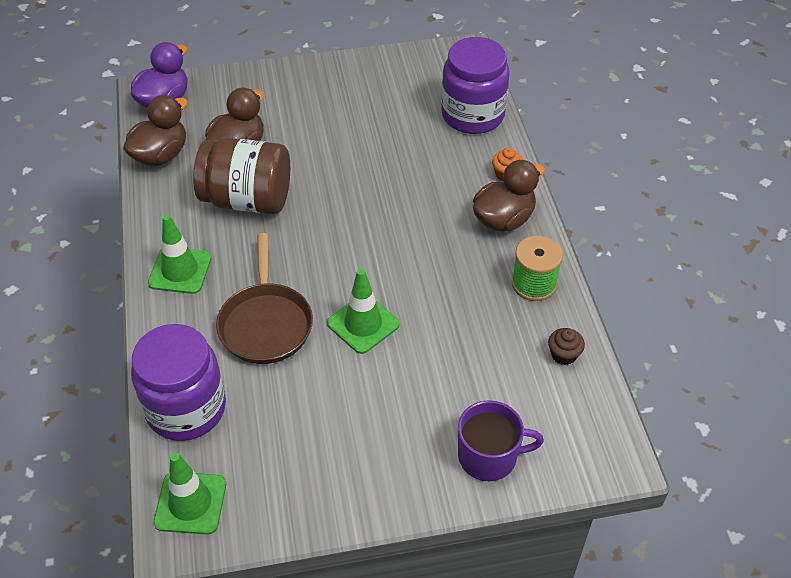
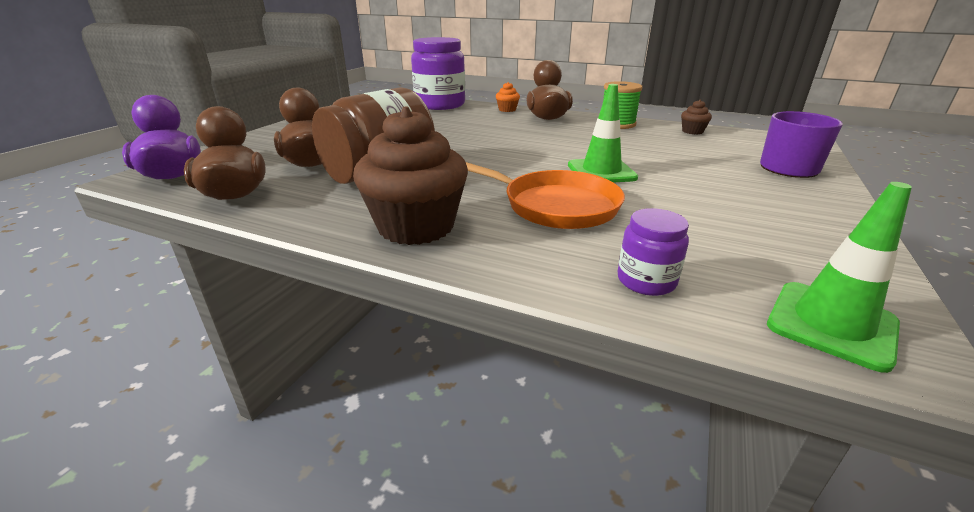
camera: 55 degrees left, 20 degrees down
purple jar [131,324,226,441] -> purple jar [618,208,689,296], size x0.48
green traffic cone [148,214,212,294] -> brown cupcake [353,107,468,245]
brown pan [216,233,313,364] -> orange pan [466,162,625,229]

